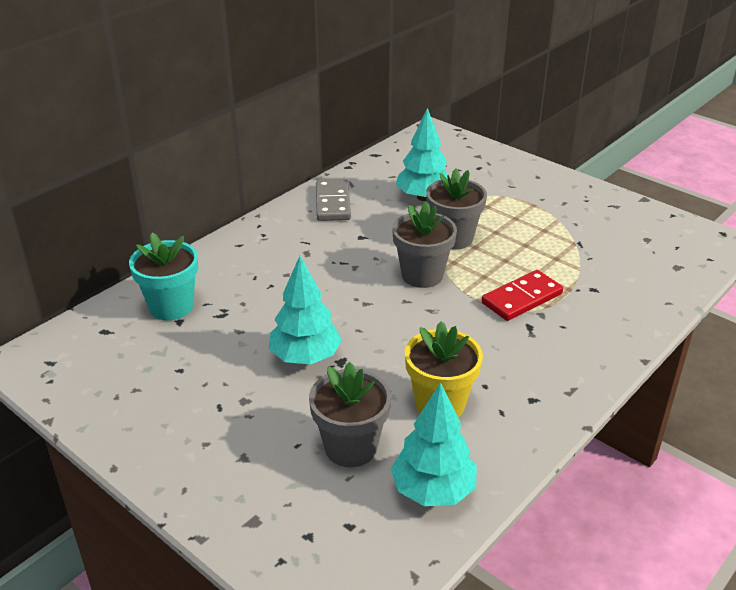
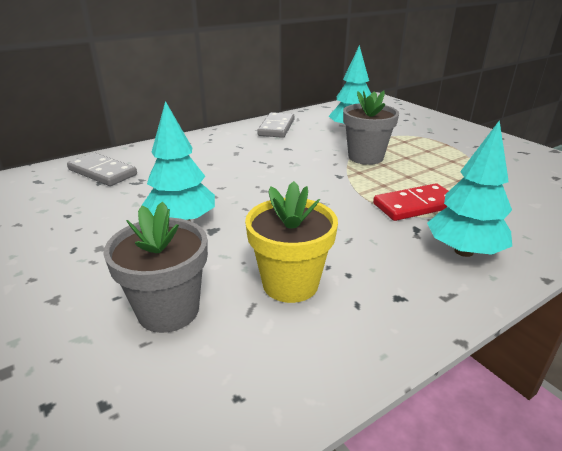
camera: 15 degrees right, 5 degrees down
turquoise flower pot [129,233,198,320] -> grey domino [67,153,137,186]
turquoise tree [391,382,477,506] -> turquoise tree moved to [427,120,512,257]
grey flower pot [392,202,457,288] -> none

